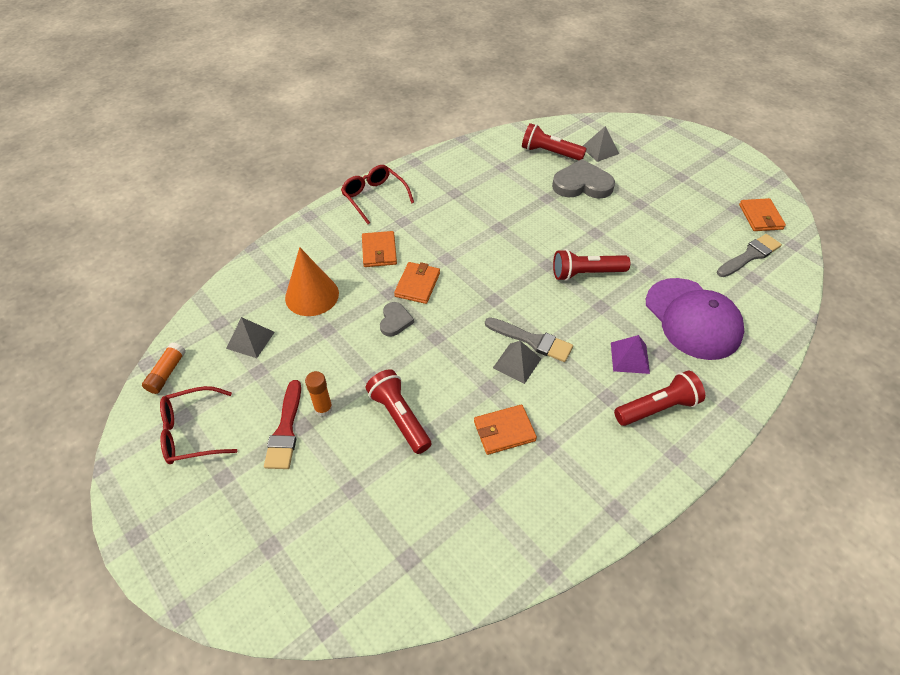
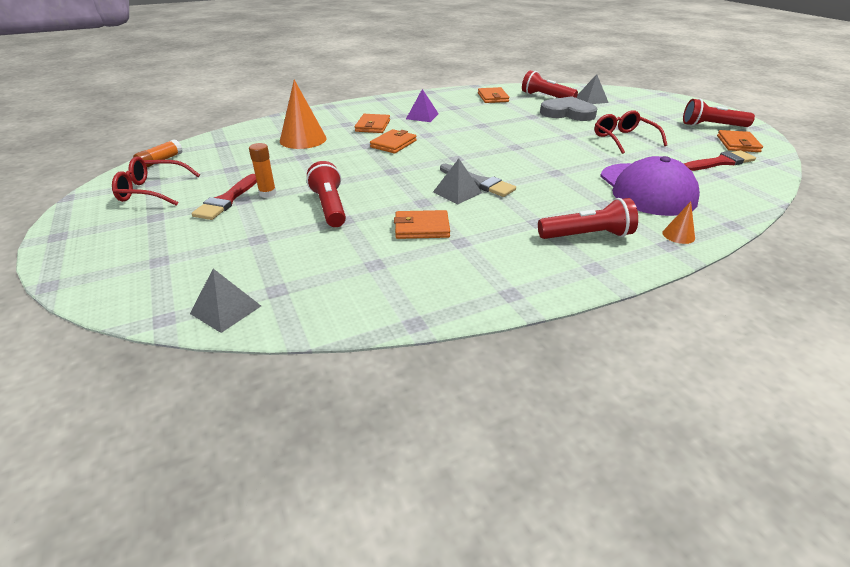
camera: 15 degrees right, 15 degrees down
grey pyramid [226,317,275,358] -> grey pyramid moved to [190,269,261,333]
red glasses [341,165,414,224] -> red glasses moved to [594,110,667,154]
grey heart [380,302,414,337] -> none
red flashlight [553,249,630,281] -> red flashlight moved to [683,99,755,127]
purple pyramid [611,335,650,374] -> purple pyramid moved to [406,89,439,122]
grey brush [717,234,782,277] -> red brush [684,150,756,171]
none -> orange wallet [478,87,509,103]
none -> orange cone [662,202,695,244]

